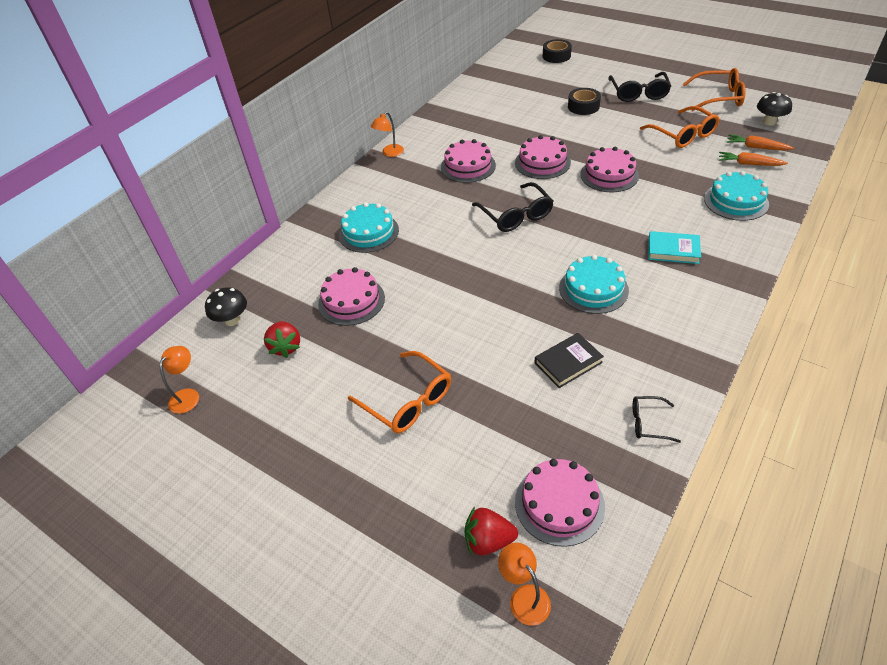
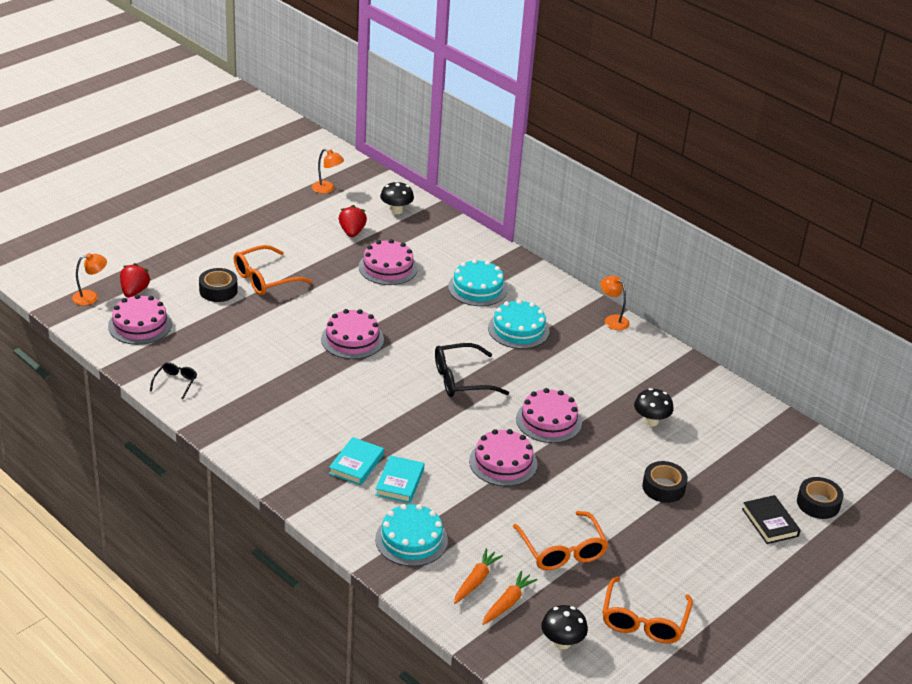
camera: 95 degrees right, 10 degrees down
red strawberry [264,321,300,358] -> red strawberry turned 90 degrees clockwise [339,205,367,237]
pink cake [441,139,496,183] -> pink cake moved to [321,309,384,359]
black book [535,333,604,388] -> black book moved to [742,495,801,544]
turquoise cake [559,255,629,314] -> turquoise cake moved to [488,299,549,349]
black glasses [608,72,671,102] -> none
orange glasses [640,106,719,148] -> orange glasses turned 90 degrees counterclockwise [513,511,608,570]
none -> black tape [199,268,238,302]
none -> turquoise book [375,455,424,503]
none -> black mushroom [634,388,674,426]

